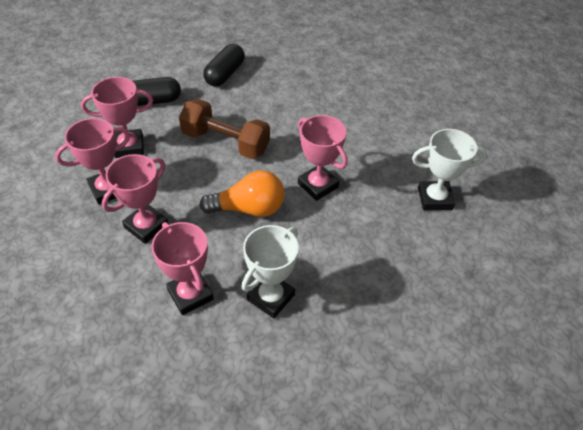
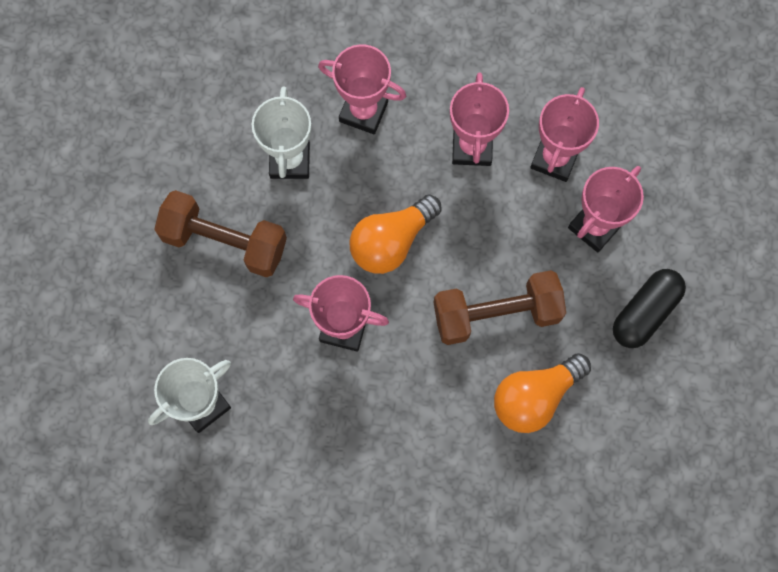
camera: 145 degrees right, 25 degrees up
black capsule [203,44,245,87] -> none
none -> brown dumbbell [154,190,287,278]
none -> orange light bulb [494,353,591,433]

